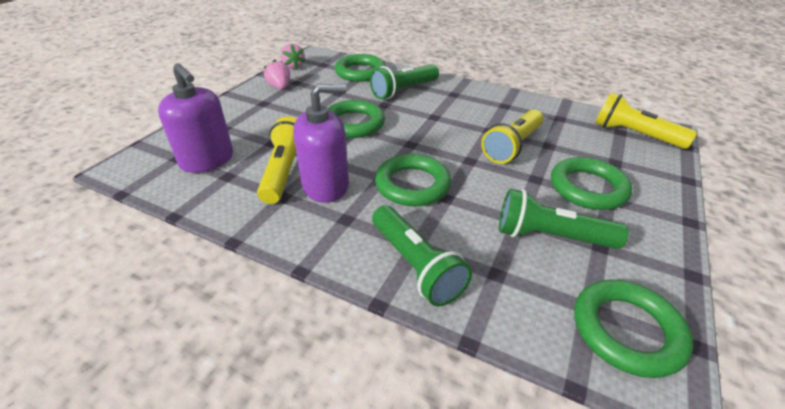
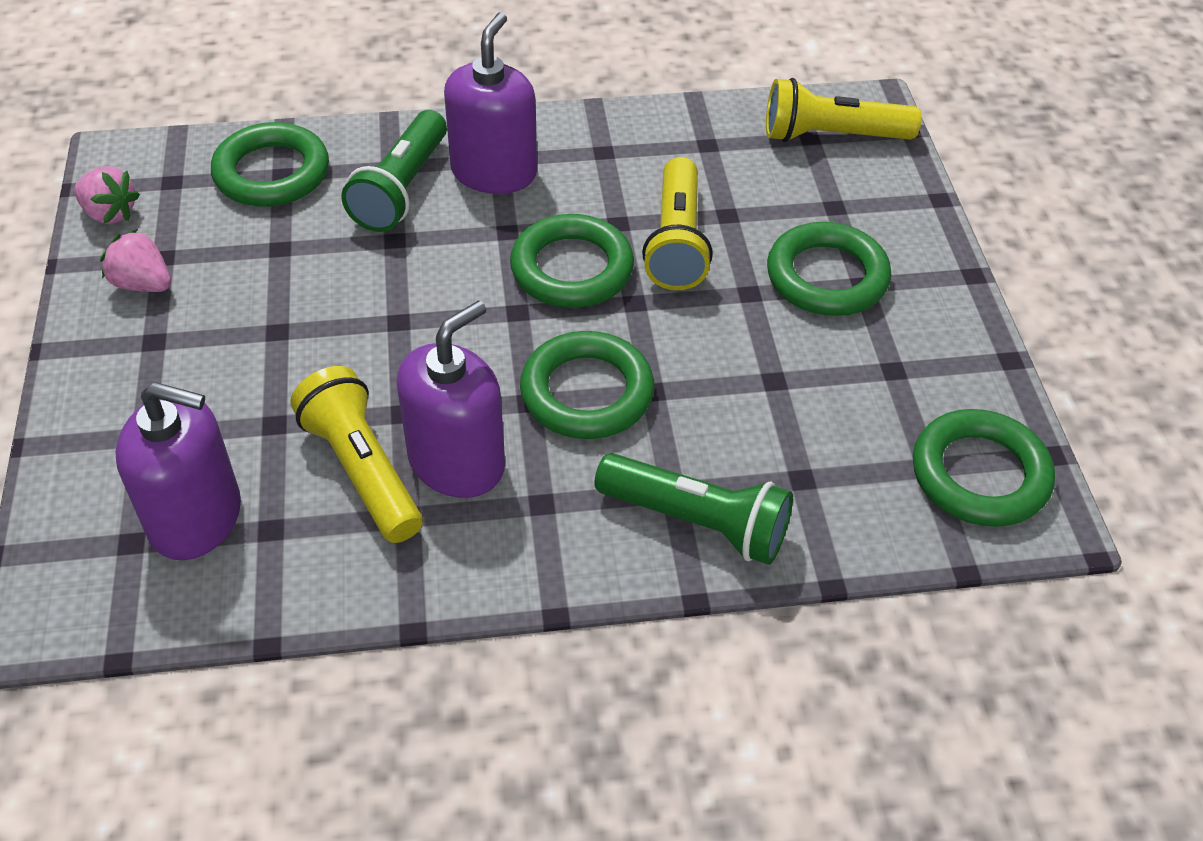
camera: 35 degrees left, 10 degrees up
green ring [328,100,385,138] -> green ring moved to [510,214,634,308]
green flashlight [499,188,629,249] -> none
none -> purple soap dispenser [444,12,537,194]

